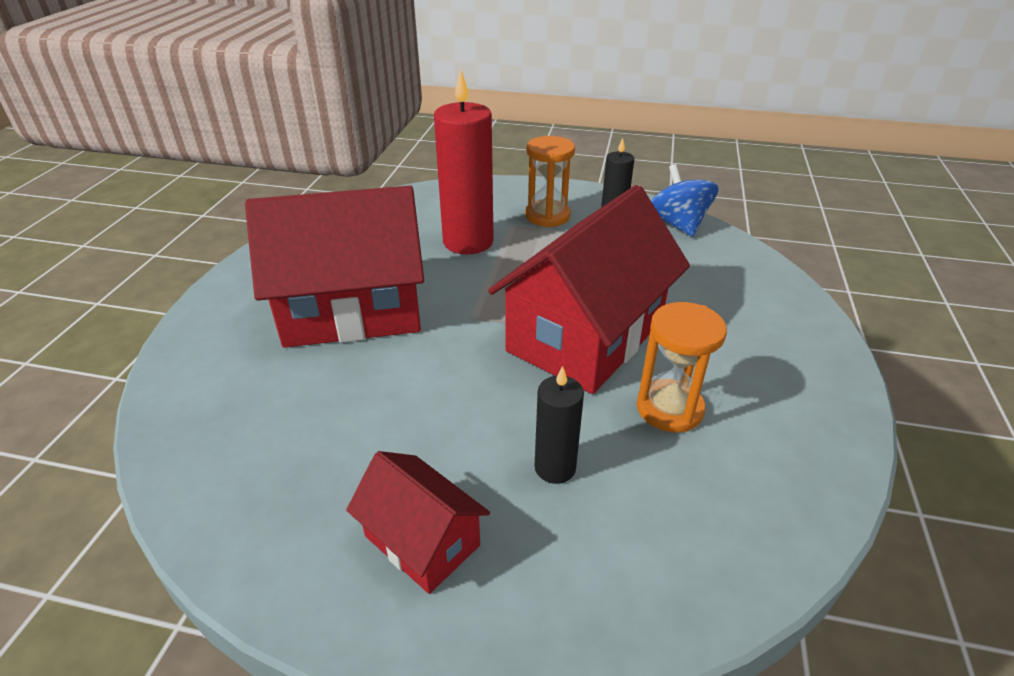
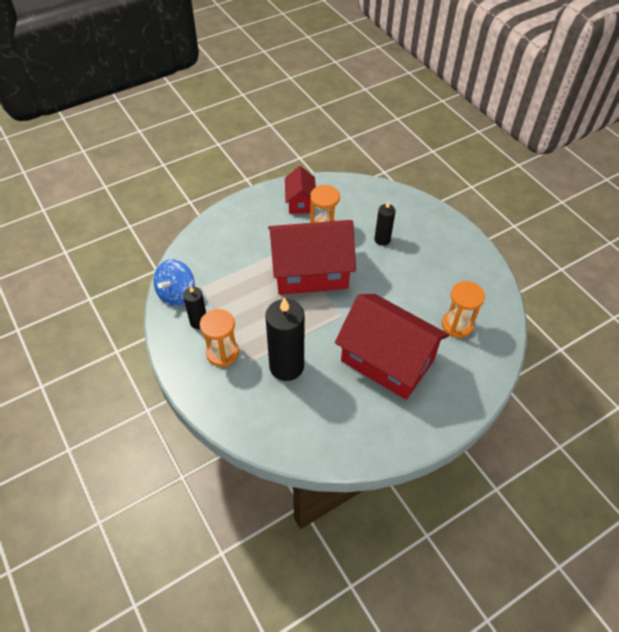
camera: 135 degrees left, 15 degrees up
red house [346,451,490,594] -> red house moved to [285,166,316,214]
red candle [434,69,494,254] -> black candle [265,297,305,381]
none -> orange hourglass [442,281,485,338]

